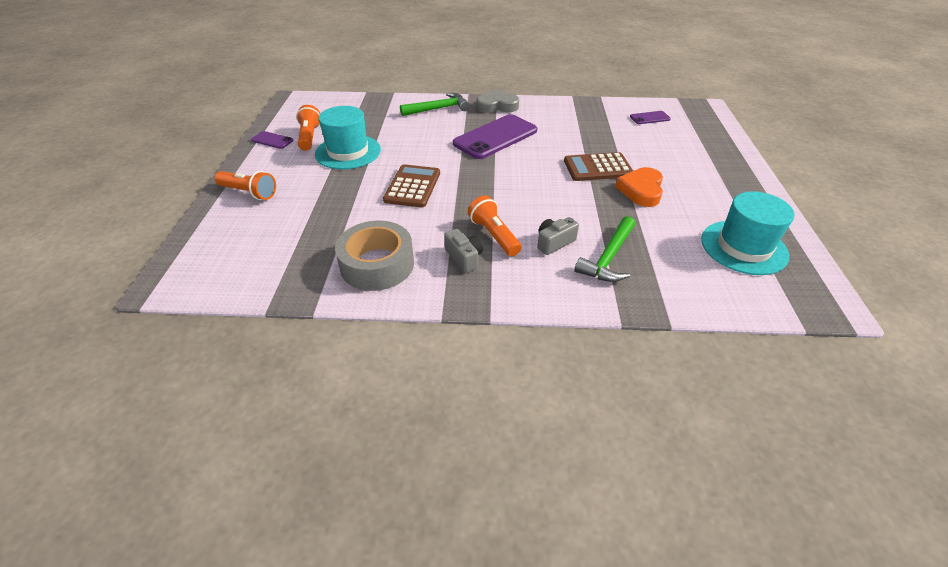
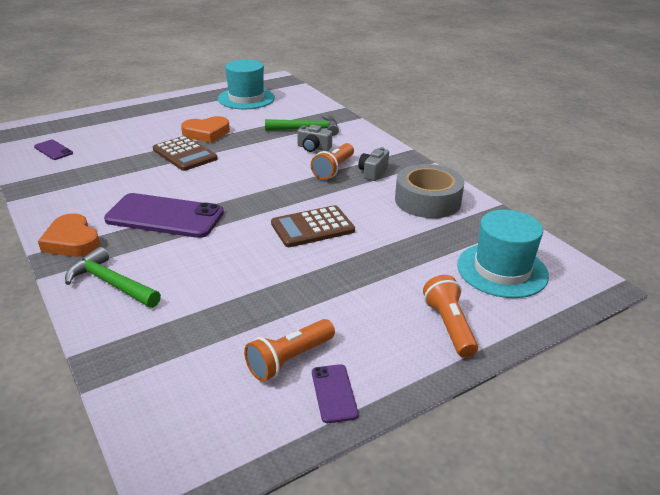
camera: 125 degrees left, 10 degrees down
turquoise hat [315,106,381,169] -> turquoise hat moved to [457,210,549,298]
grey heart [476,89,519,113] -> orange heart [38,214,100,257]

